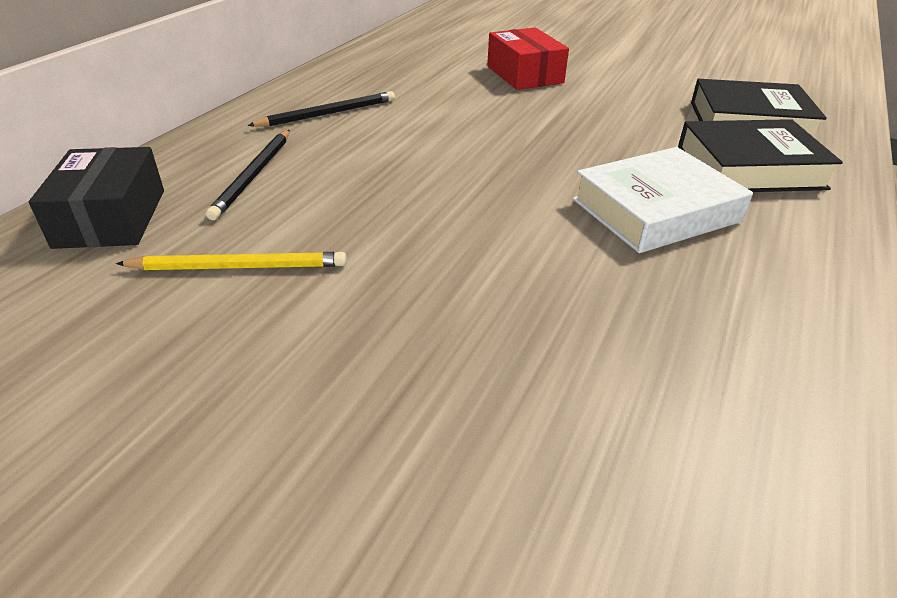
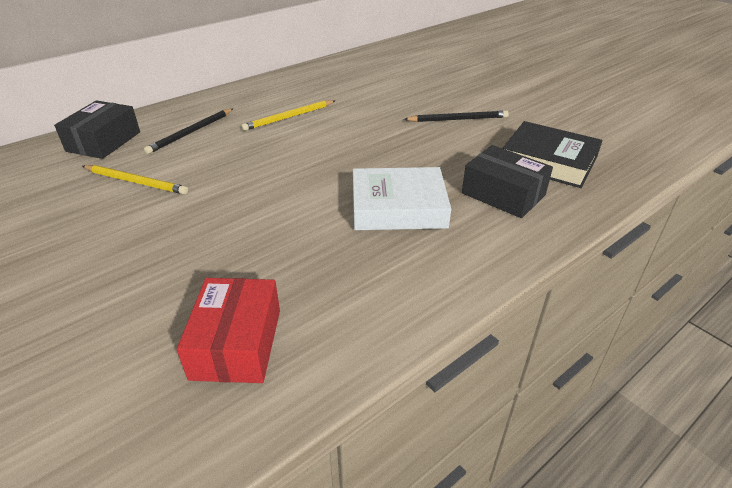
camera: 25 degrees right, 0 degrees up
black pencil [247,91,395,127] -> black pencil moved to [404,111,509,122]
red box [487,28,569,90] -> red box moved to [177,278,280,383]
black book [678,119,843,192] -> black box [462,145,553,218]
none -> yellow pencil [241,100,335,131]

